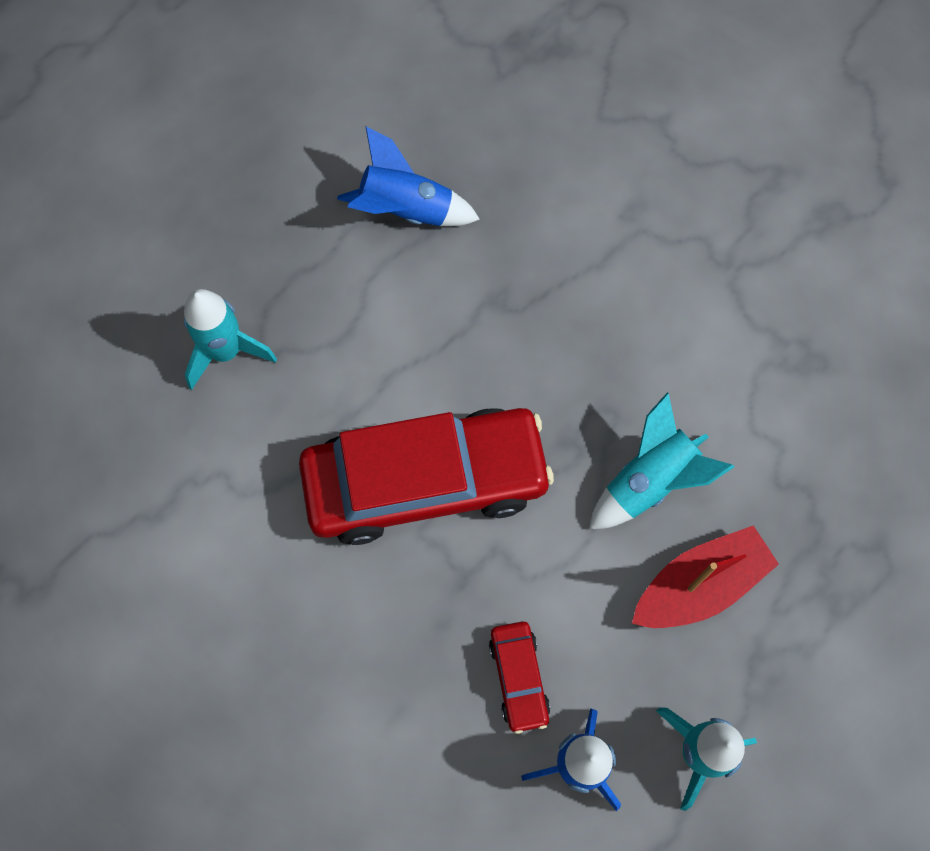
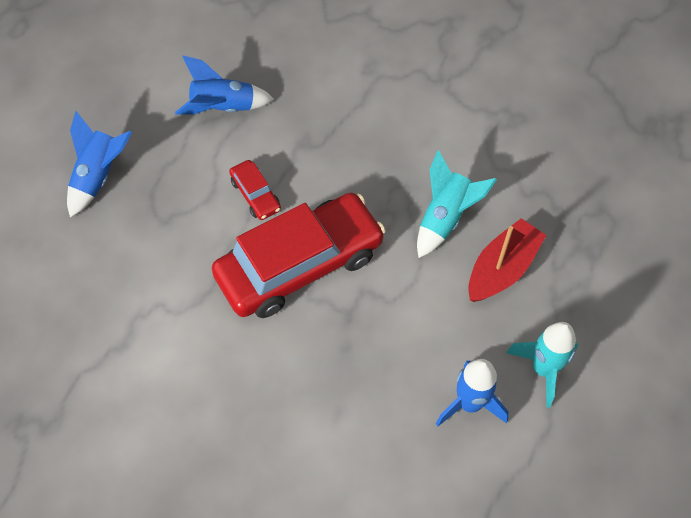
camera: 20 degrees left, 10 degrees down
turquoise rocket [184,289,277,390] -> none
red car [489,621,550,734] -> red car moved to [229,160,281,220]
none -> blue rocket [67,111,132,217]

